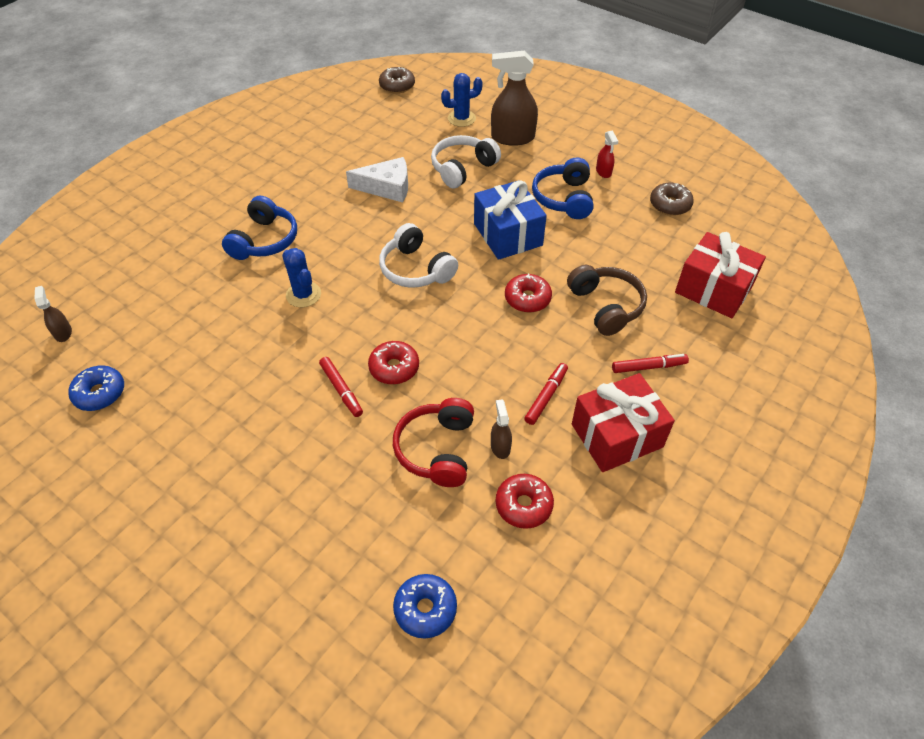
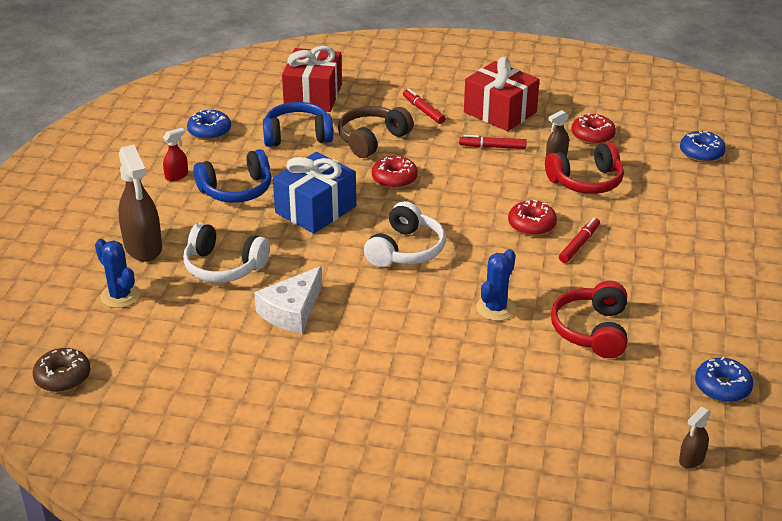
camera: 115 degrees left, 15 degrees down
blue headphones [222,196,297,260] -> blue headphones moved to [263,102,333,147]
white cheese [346,157,408,202] -> white cheese turned 120 degrees counterclockwise [254,266,322,334]
brown donut [650,183,694,216] -> blue donut [187,110,231,140]
none -> red headphones [551,281,627,358]

